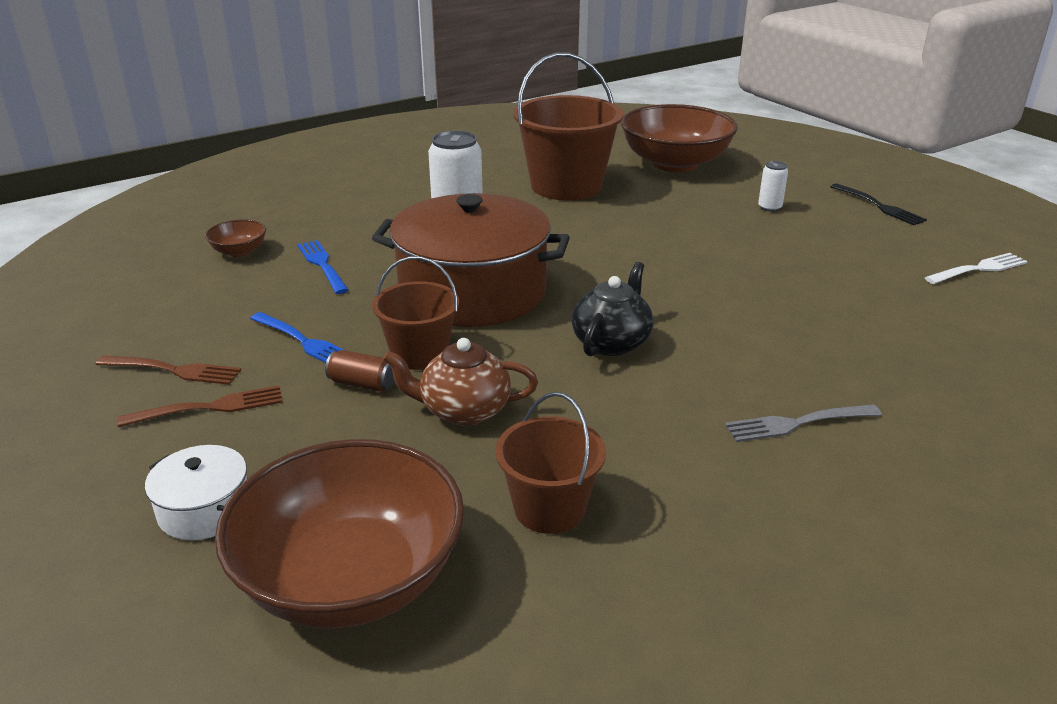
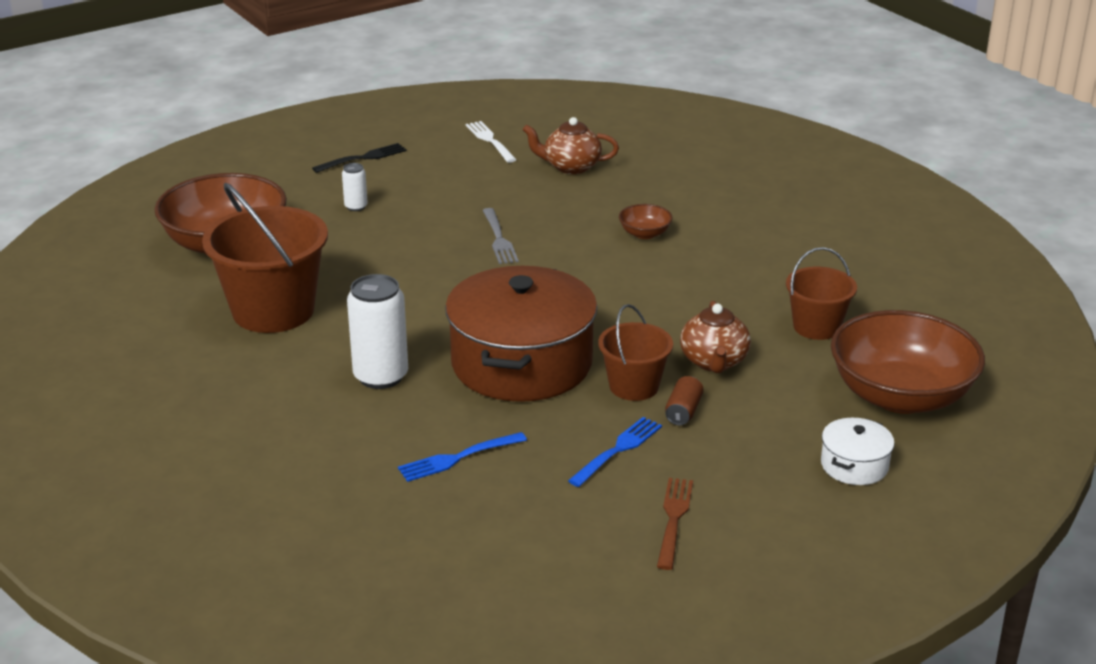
camera: 90 degrees left, 0 degrees up
brown fork [117,385,283,427] -> none
brown bowl [205,219,266,257] -> brown bowl moved to [619,204,673,239]
black teapot [572,262,653,356] -> none
grey fork [725,404,882,442] -> grey fork moved to [482,208,519,264]
none -> brown teapot [523,117,619,174]

